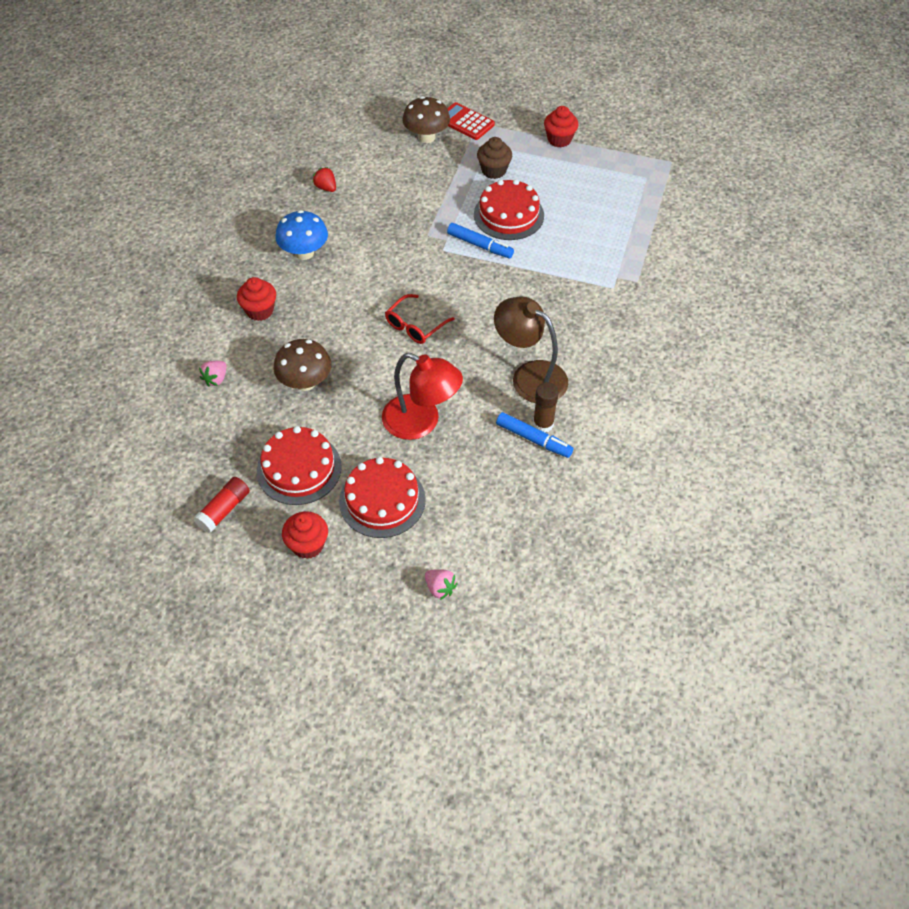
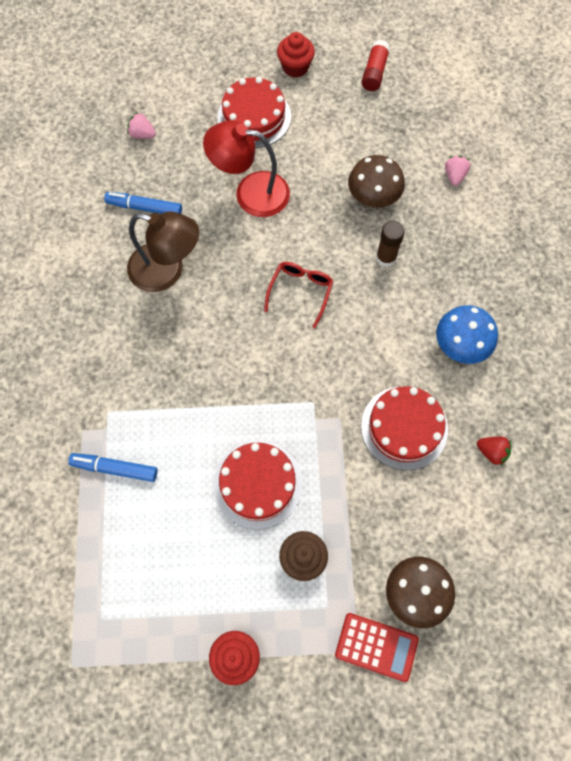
camera: 160 degrees right, 15 degrees up
red cupcake [237,277,276,321] -> none
red cake [257,426,342,505] -> red cake moved to [361,386,448,471]
pink strawberry [425,569,458,600] -> pink strawberry moved to [127,112,156,139]
blue marker [447,223,514,258] -> blue marker moved to [68,453,158,482]
brown glue stick [533,382,559,432] -> brown glue stick moved to [376,221,405,267]

